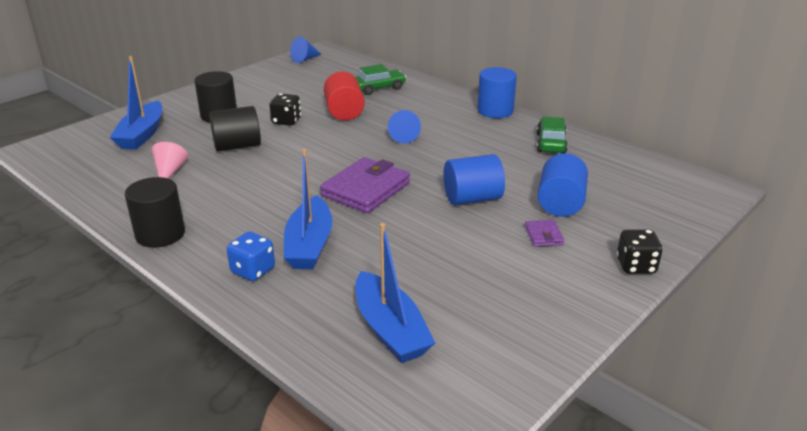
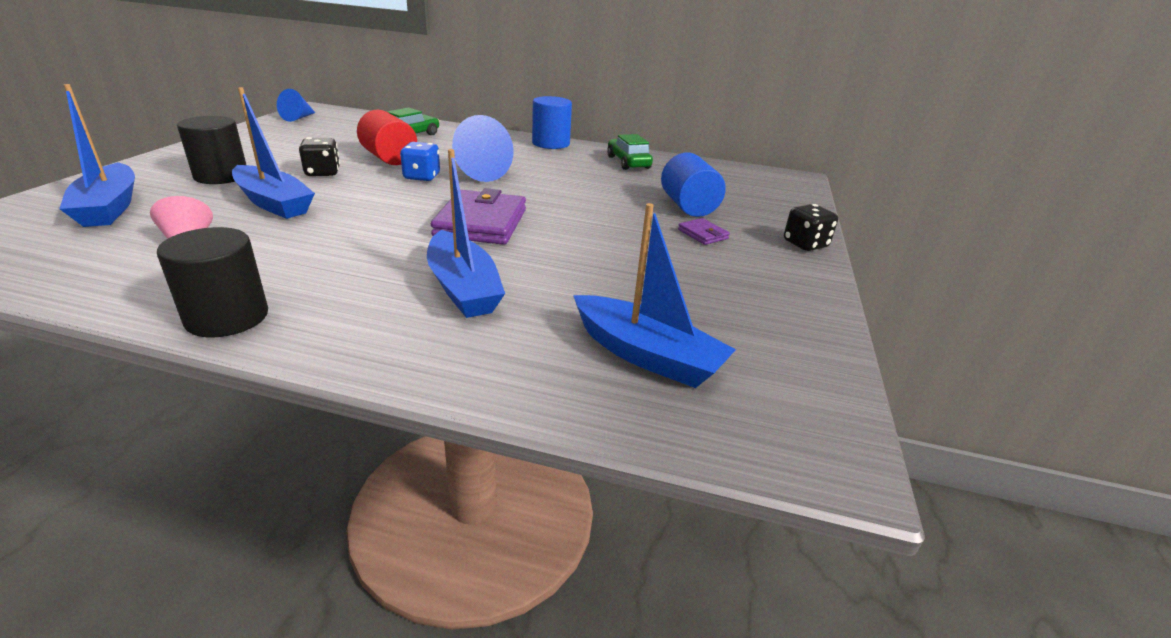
camera: 30 degrees left, 0 degrees up
black cylinder [209,106,261,151] -> blue boat [232,87,315,219]
blue dice [227,232,275,281] -> blue dice moved to [400,142,440,181]
blue cone [388,110,421,143] -> blue cone [452,115,514,182], size x1.66
blue cylinder [443,154,505,205] -> none

